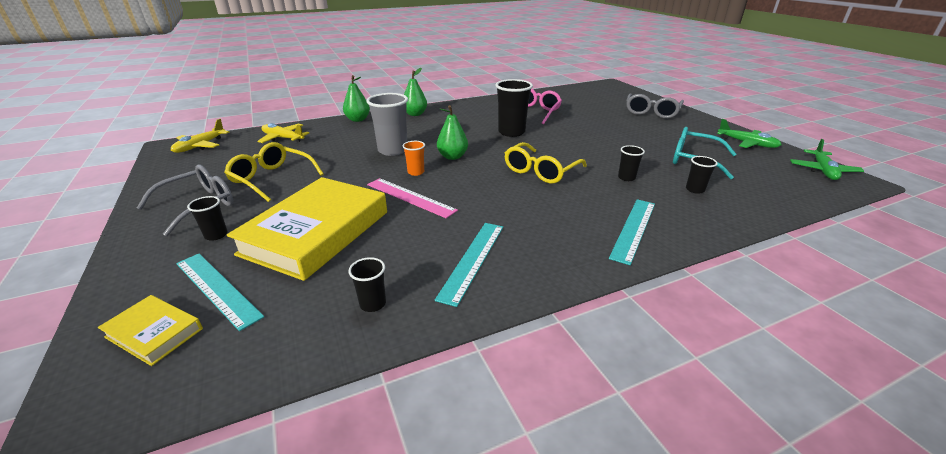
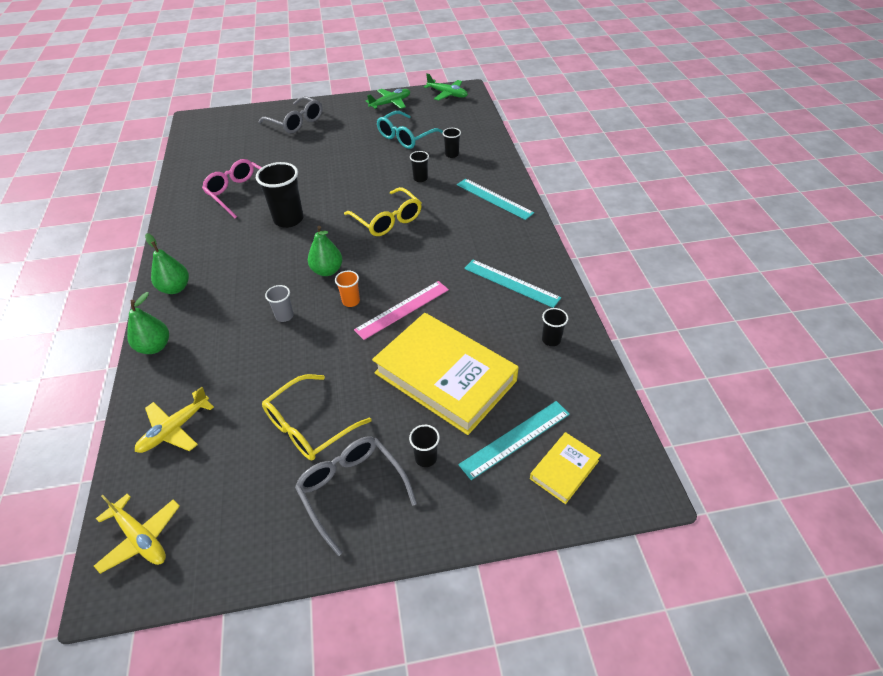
camera: 75 degrees left, 15 degrees up
grey cup [366,93,408,156] -> grey cup [265,285,294,322], size x0.51

